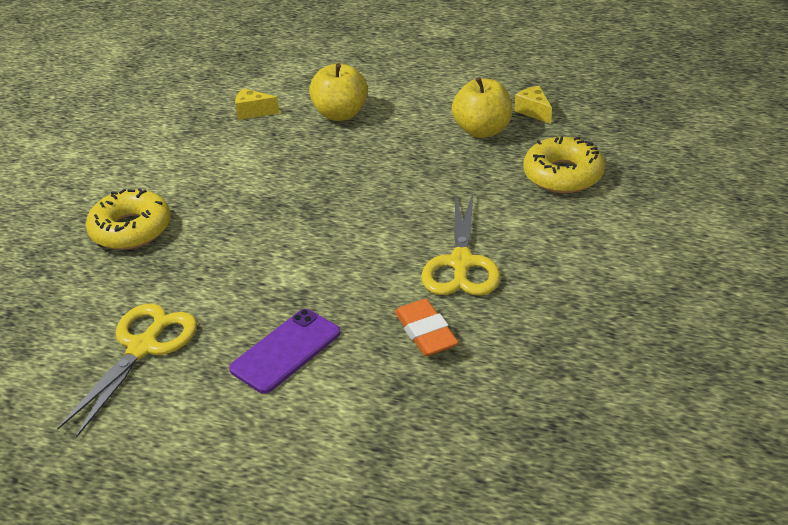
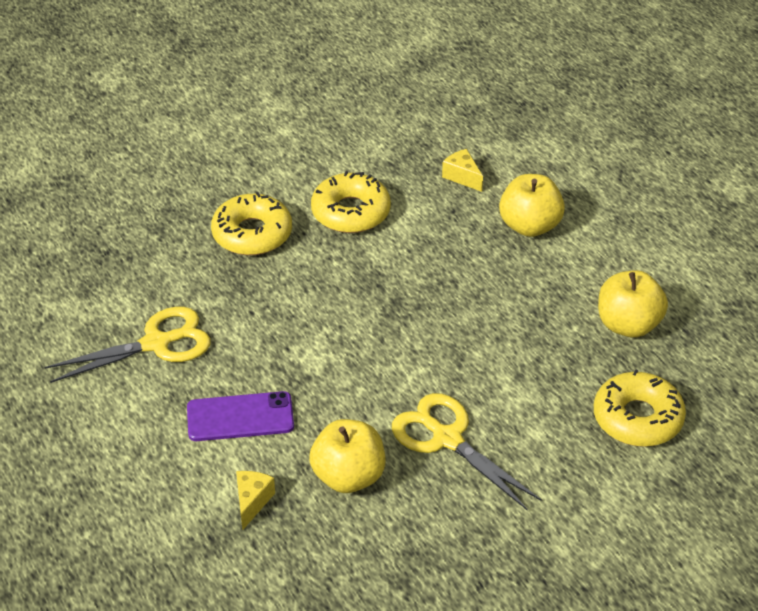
camera: 40 degrees right, 5 degrees up
orange eraser [395,299,459,356] -> yellow apple [309,419,385,493]
yellow scissors [421,193,500,296] -> yellow scissors turned 90 degrees clockwise [392,393,542,511]
yellow cheese [515,86,552,124] -> yellow cheese moved to [236,471,275,530]
none -> yellow donut [311,171,391,233]

